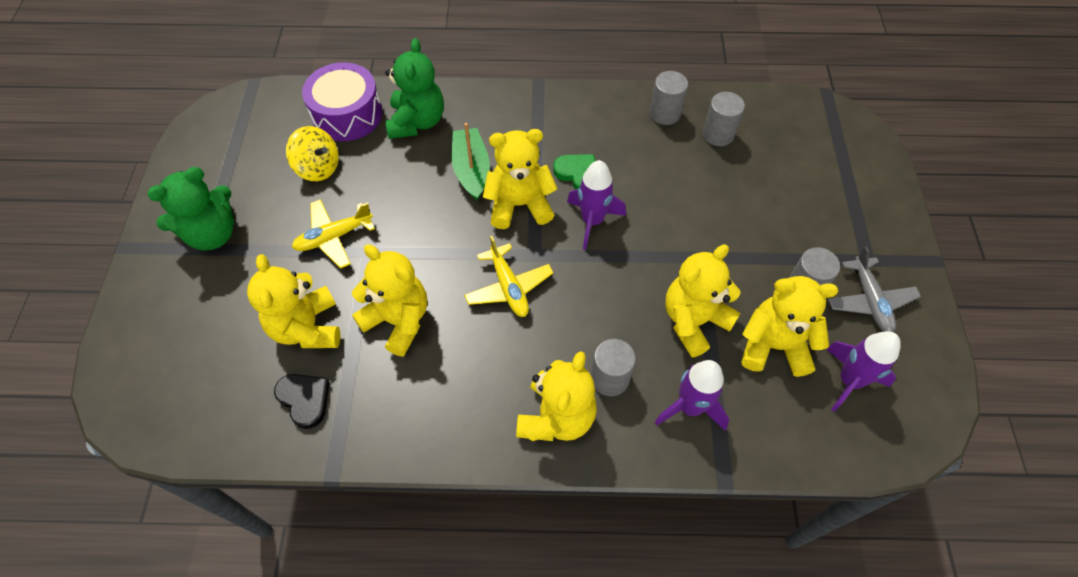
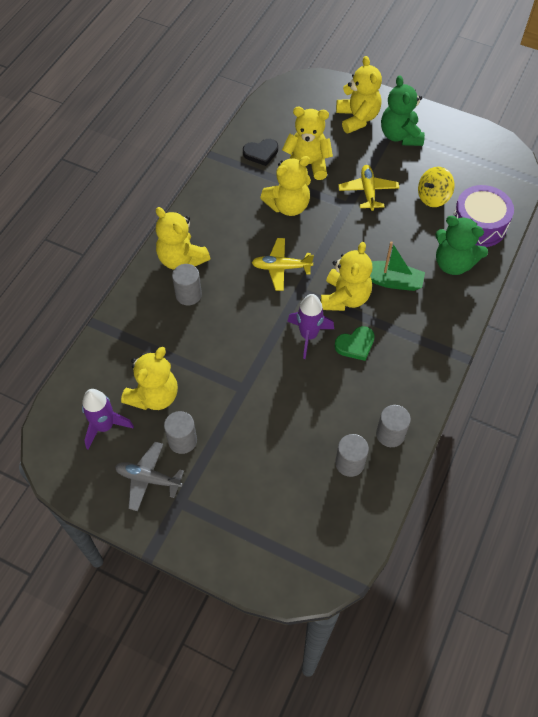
camera: 115 degrees right, 0 degrees up
purple rocket [655,360,729,431] -> none
yellow teddy bear [665,244,741,357] -> yellow teddy bear moved to [336,56,382,133]

